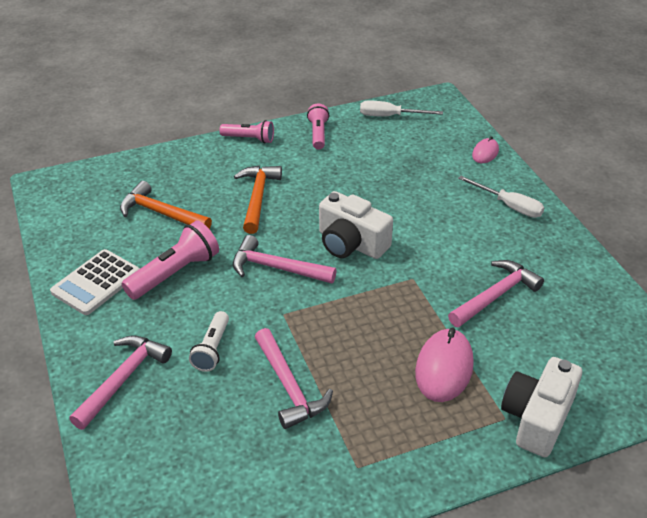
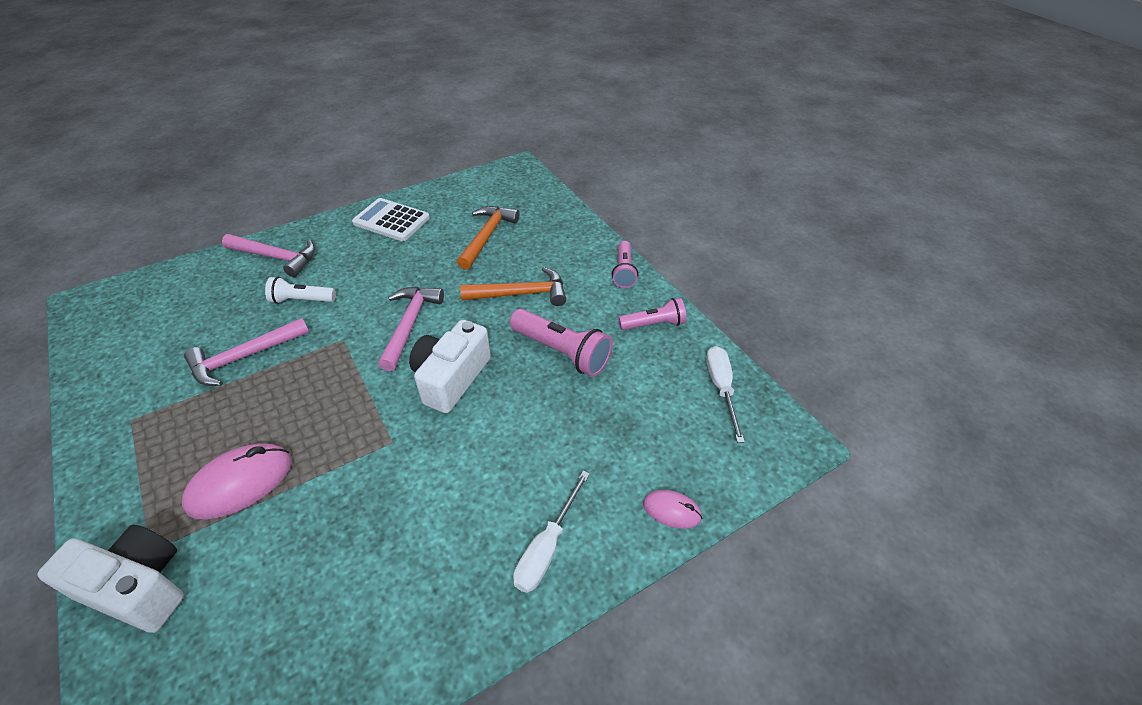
camera: 80 degrees right, 5 degrees up
pink flashlight [122,221,219,300] -> pink flashlight moved to [510,309,613,377]
pink mouse [415,328,474,402] -> pink mouse turned 45 degrees counterclockwise [182,443,292,519]
pink hammer [448,260,544,327] -> none

